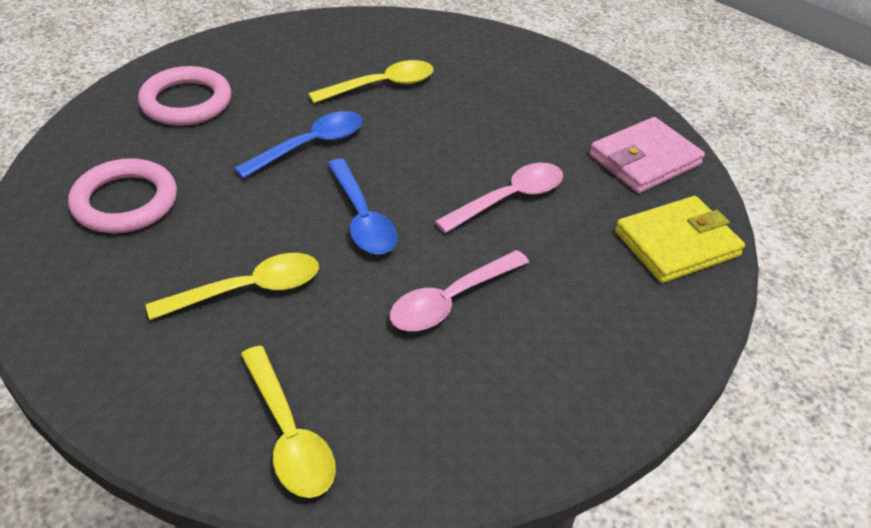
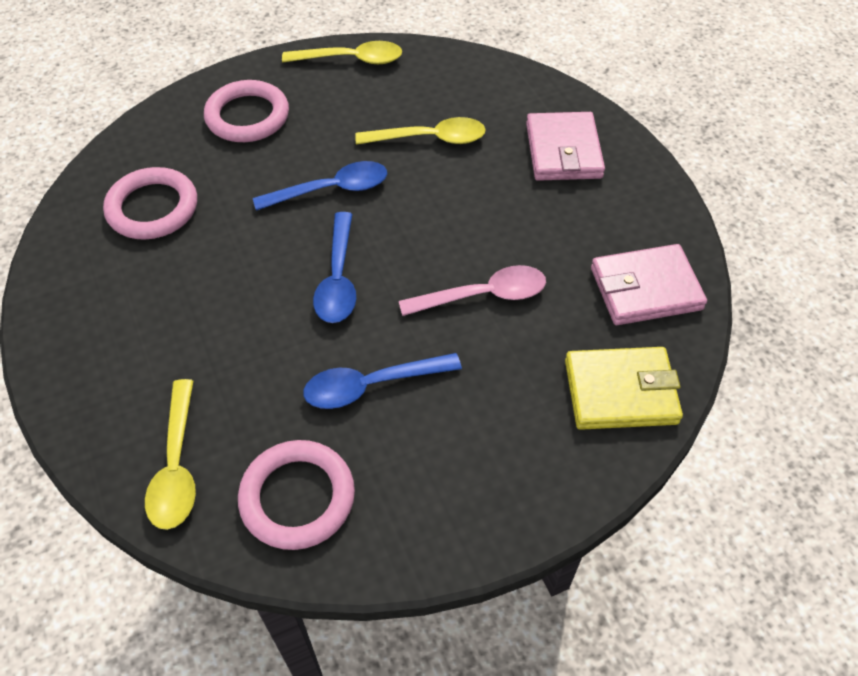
camera: 25 degrees right, 10 degrees up
yellow spoon [146,253,319,320] -> yellow spoon moved to [282,41,402,64]
pink spoon [390,250,529,331] -> blue spoon [303,353,462,409]
none -> pink ring [238,440,355,550]
none -> pink wallet [526,112,605,181]

